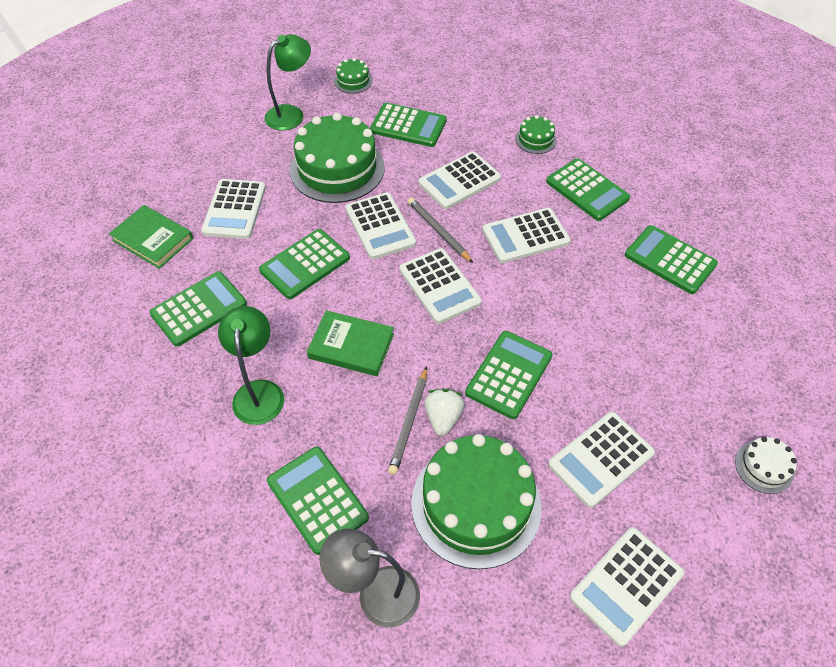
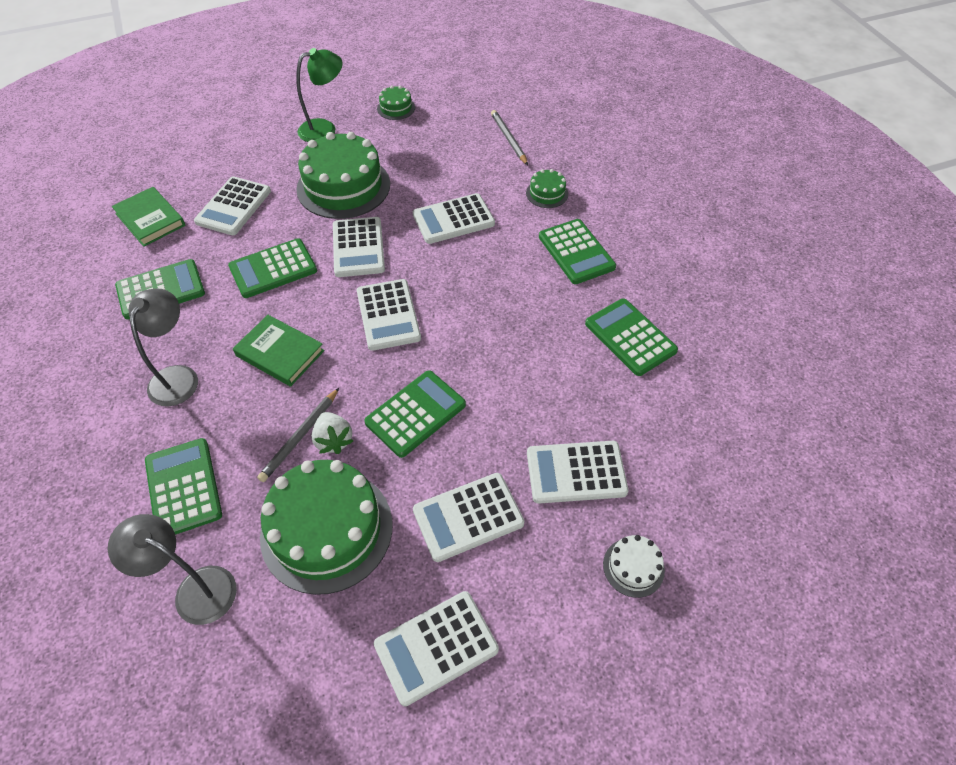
camera: 15 degrees right, 0 degrees up
green lamp [218,306,284,425] -> grey lamp [129,289,198,406]
green calculator [370,103,447,147] -> none
grey pencil [408,197,473,263] -> grey pencil moved to [491,110,528,165]
white strawberry [424,389,464,436] -> white strawberry turned 135 degrees clockwise [312,412,353,454]
white calculator [482,208,571,263] -> white calculator moved to [527,441,629,504]

